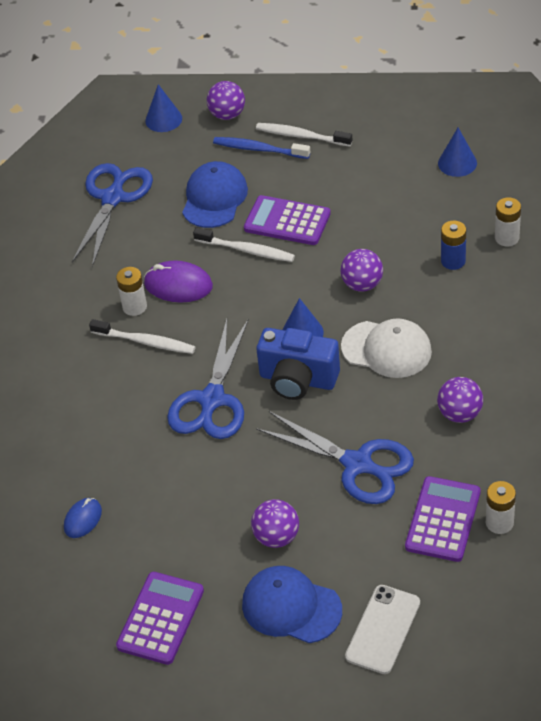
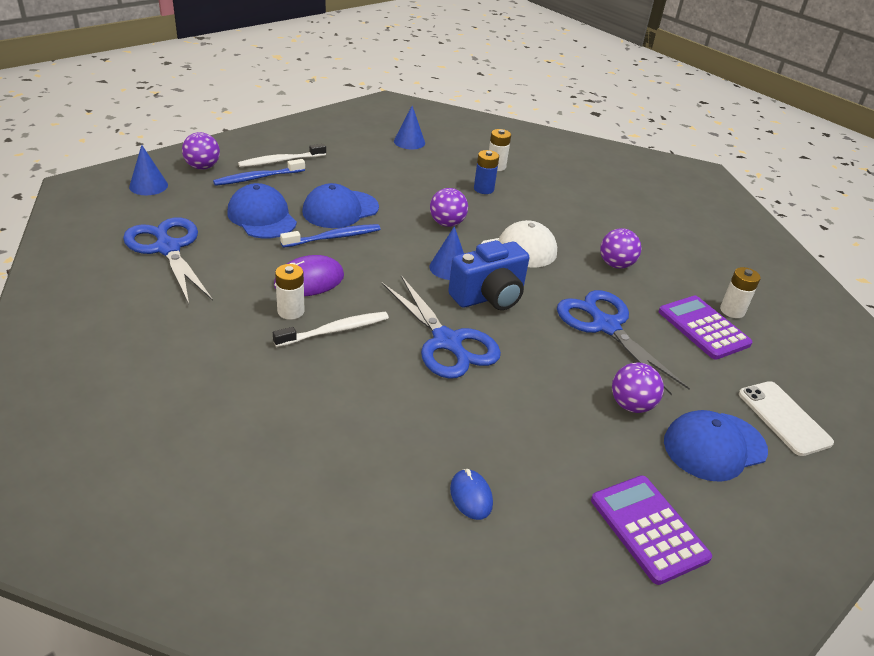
camera: 55 degrees left, 10 degrees down
white toothbrush [193,227,295,262] -> blue toothbrush [280,224,381,248]
purple calculator [244,195,331,245] -> blue cap [302,183,379,228]
blue scissors [256,411,414,504] -> blue scissors turned 105 degrees counterclockwise [557,290,690,395]

